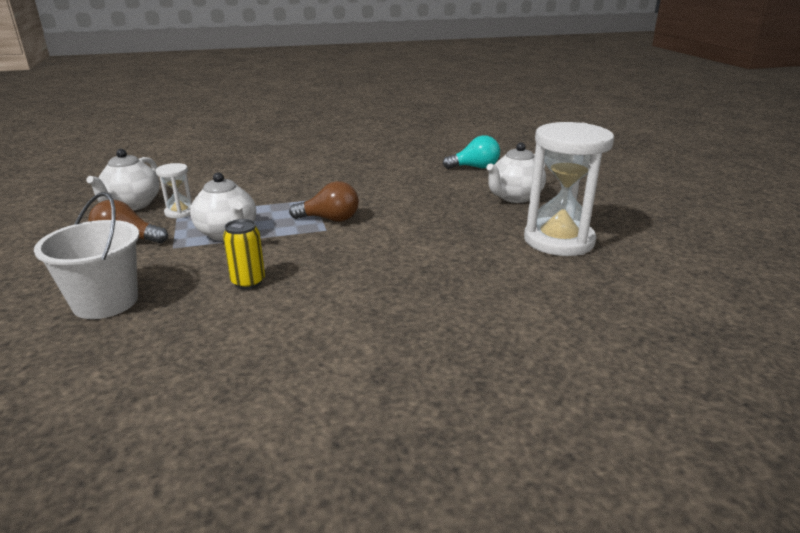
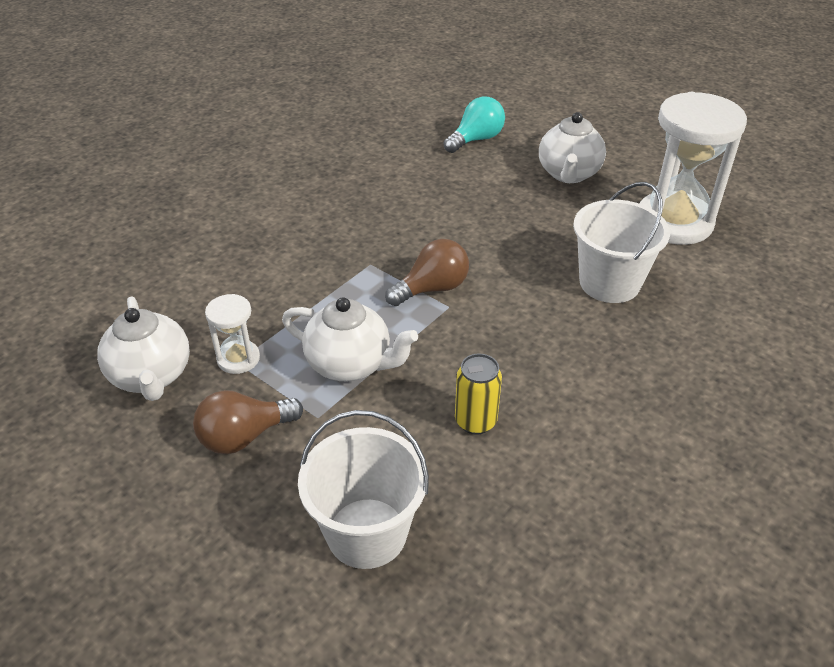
camera: 35 degrees left, 15 degrees up
none -> white bucket [573,182,670,303]

